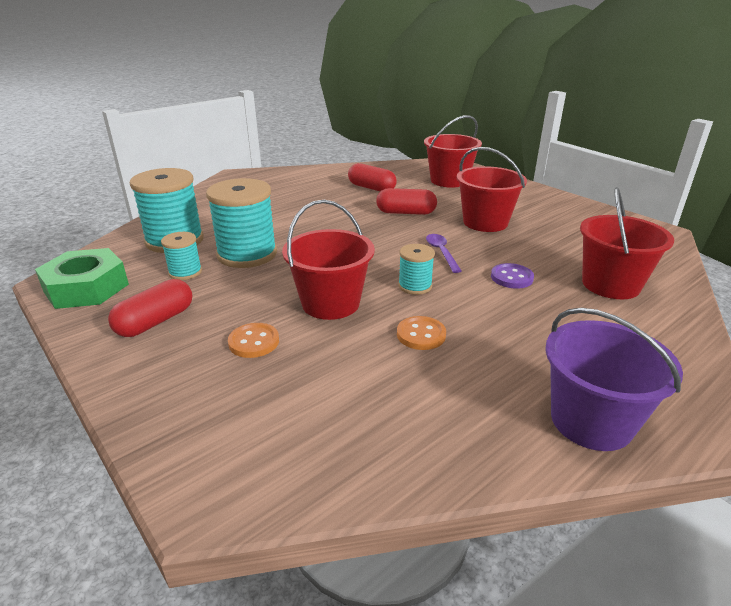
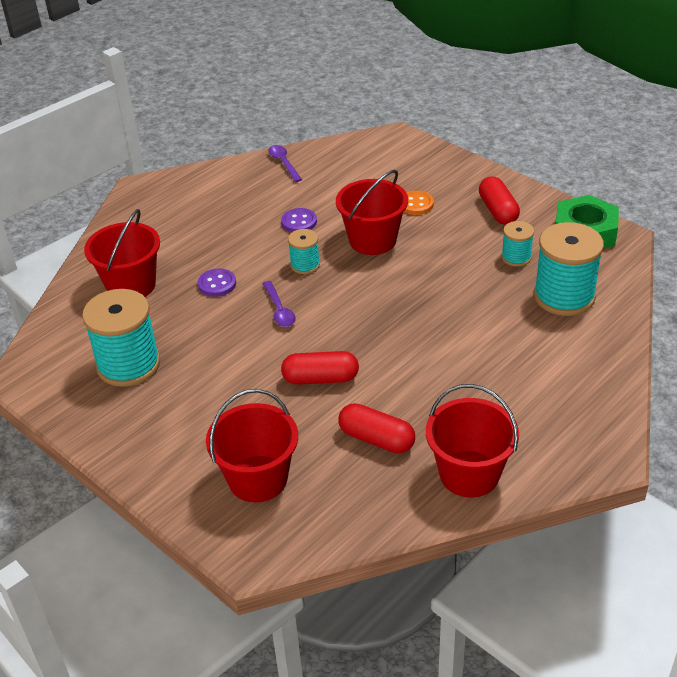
camera: 175 degrees right, 10 degrees up
red capsule [108,279,192,337] -> red capsule turned 45 degrees counterclockwise [479,176,520,225]
turquoise spool [206,178,277,268] -> turquoise spool moved to [82,289,160,387]
orange button [397,316,446,350] -> purple button [281,208,317,232]
red bucket [456,147,527,232] -> red bucket moved to [426,384,519,498]
purple bucket [545,308,683,451] -> none
none -> purple spoon [268,145,302,182]

